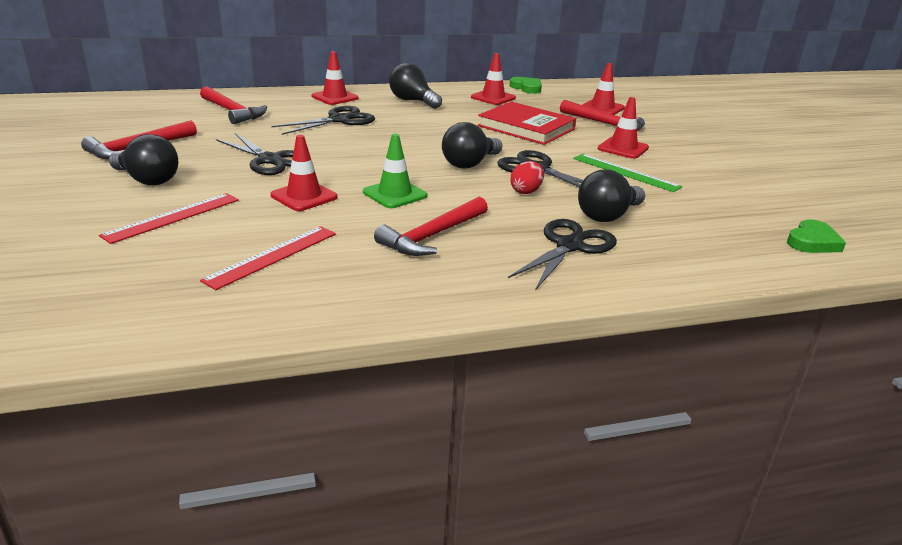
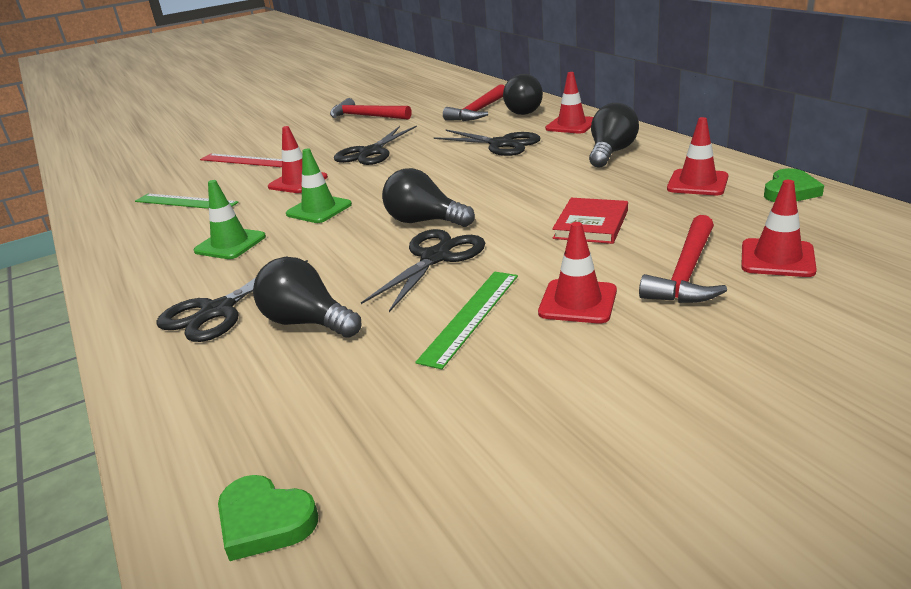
camera: 80 degrees right, 0 degrees up
black light bulb [109,134,178,185] -> black light bulb moved to [503,74,543,115]
red ruler [200,226,336,290] -> green ruler [135,194,239,209]
red hammer [374,197,488,256] -> green traffic cone [194,180,266,259]
red book [478,102,576,145] -> red book [552,198,628,244], size x0.65
black scissors [508,219,617,290] -> black scissors turned 105 degrees clockwise [156,256,308,342]
red egg [511,161,544,194] -> none

